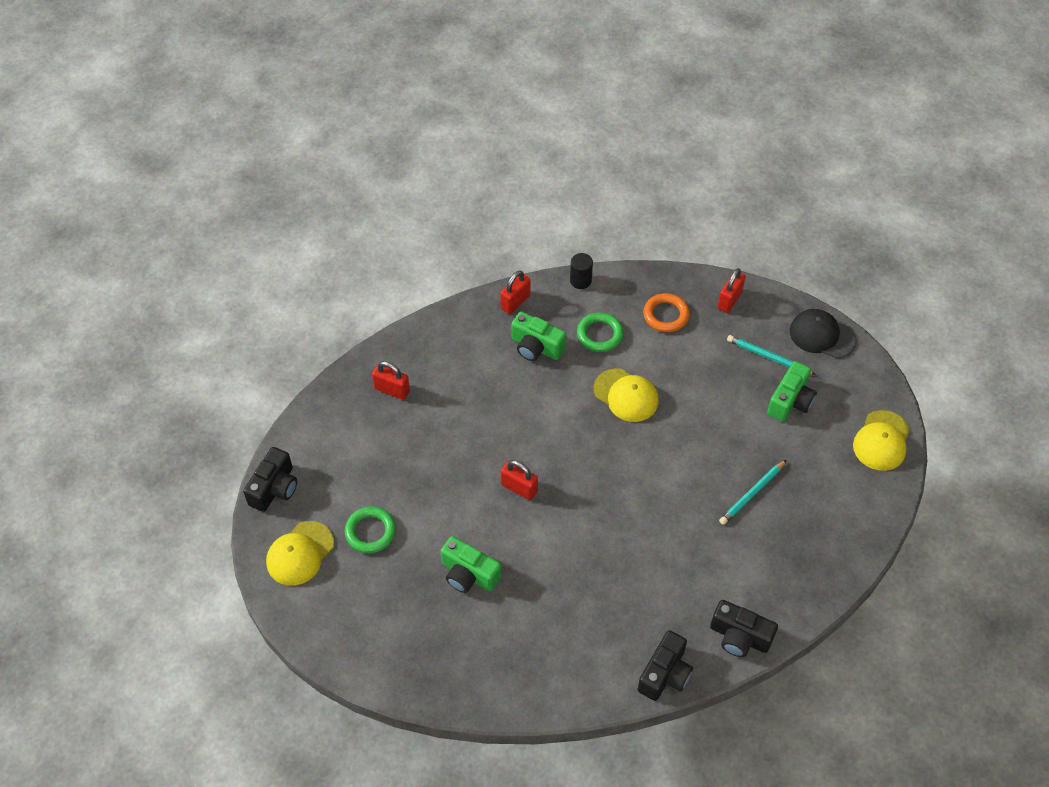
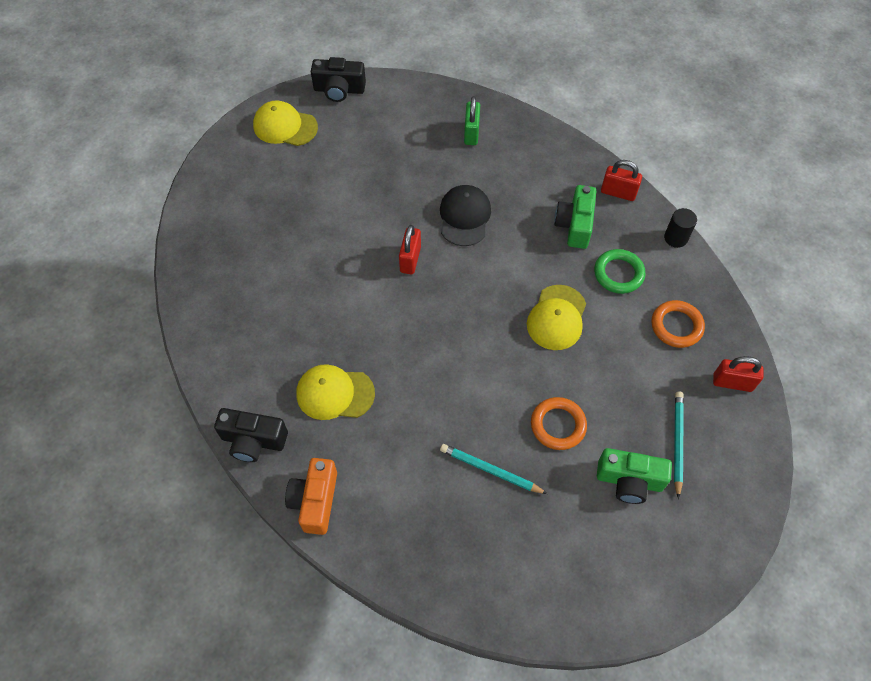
camera: 70 degrees right, 5 degrees up
green ring [345,506,396,553] -> none
red padlock [372,361,410,400] -> green padlock [464,96,480,145]
green camera [441,536,501,593] -> none
black camera [710,600,778,657] -> orange camera [285,458,337,535]
black cap [790,309,857,358] -> black cap moved to [440,185,491,246]
yellow cap [853,410,910,471] -> yellow cap moved to [296,364,375,420]
none -> orange ring [531,397,587,450]

